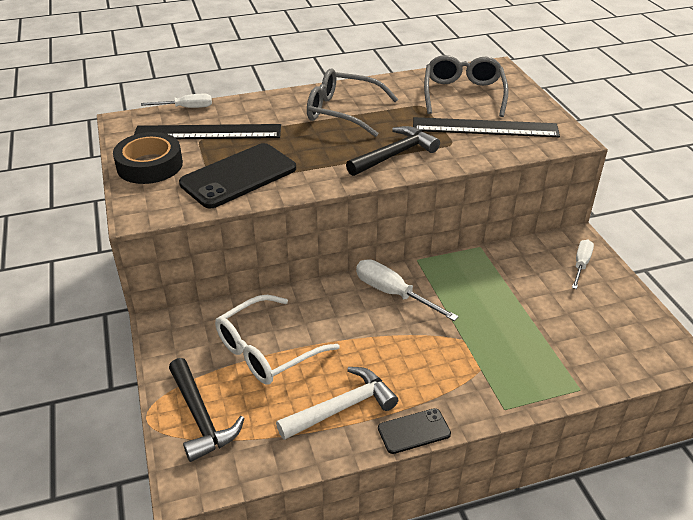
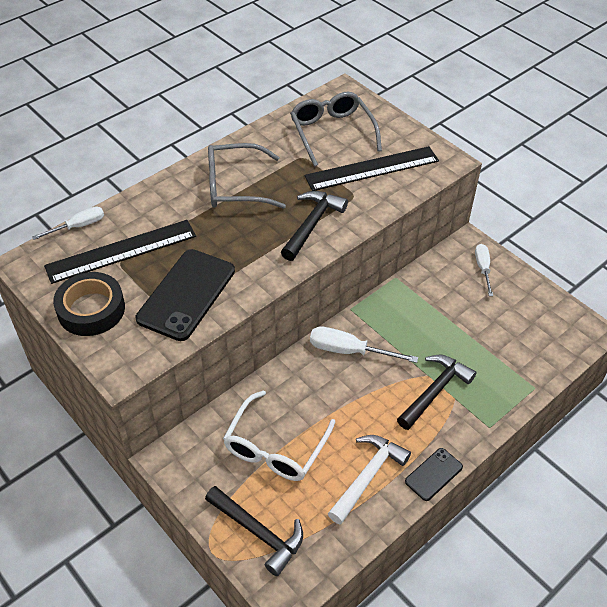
camera: 25 degrees left, 10 degrees up
none -> black hammer [397,355,477,430]

